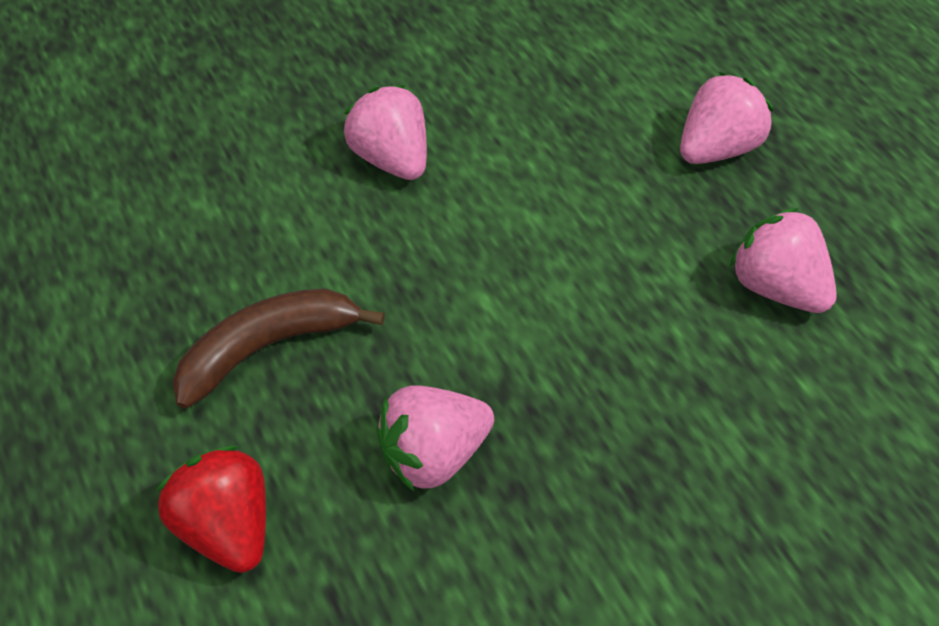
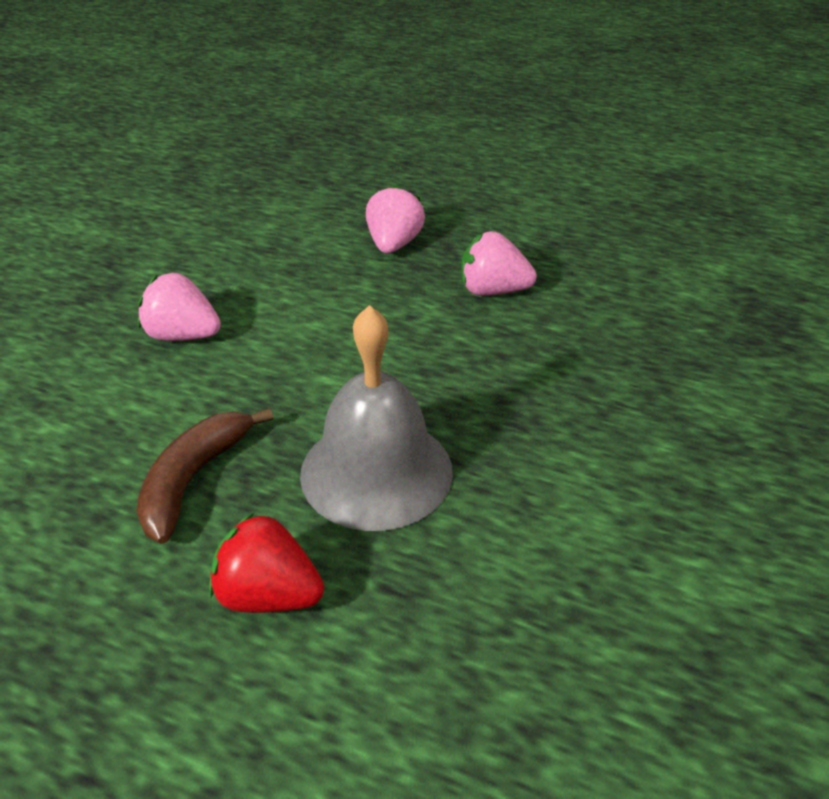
camera: 40 degrees left, 15 degrees down
pink strawberry [377,385,494,491] -> grey bell [300,305,453,531]

